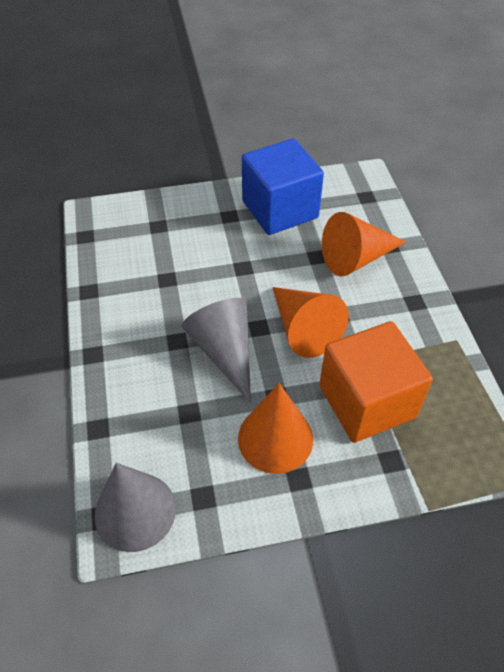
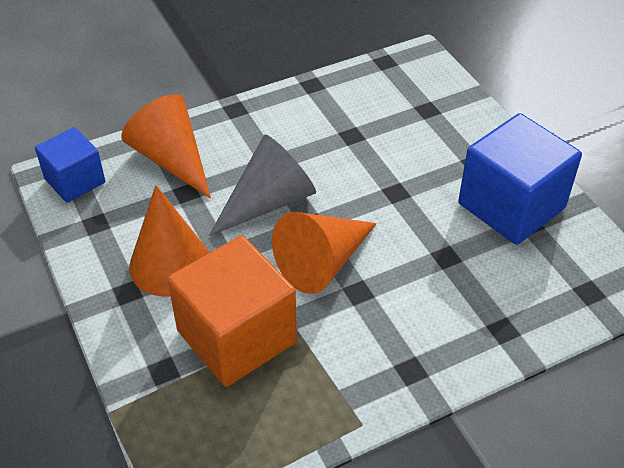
camera: 75 degrees right, 5 degrees down
grey cone [94,463,176,552] -> blue cube [35,127,105,203]
orange cone [322,212,406,277] -> orange cone moved to [121,94,211,199]

